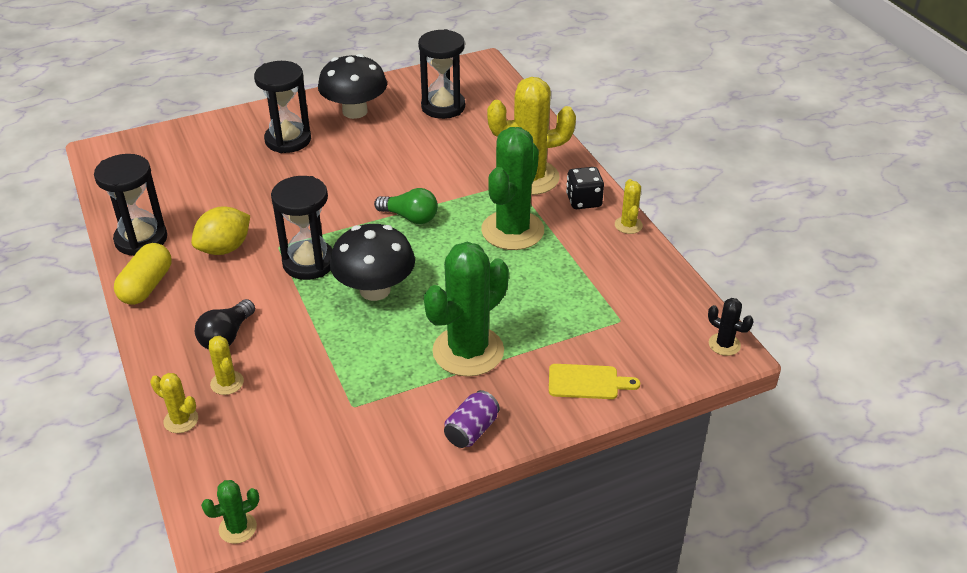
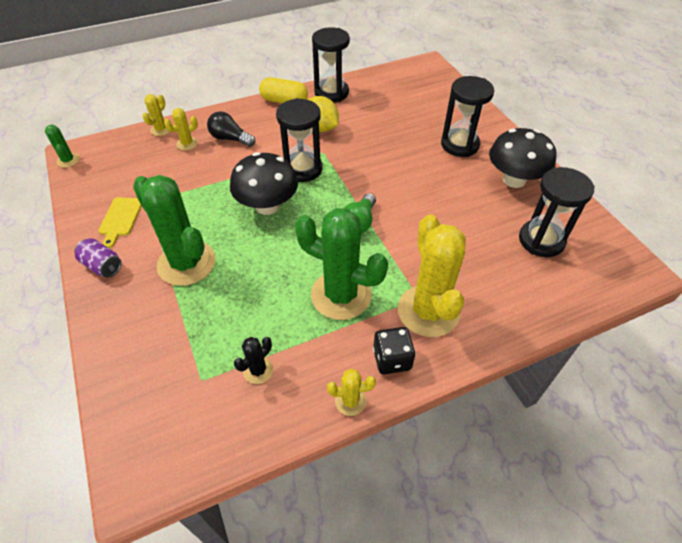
camera: 90 degrees right, 10 degrees up
yellow cutting board [549,364,640,399] -> yellow cutting board moved to [98,197,142,248]
black cactus [708,298,754,356] -> black cactus moved to [234,337,273,384]

